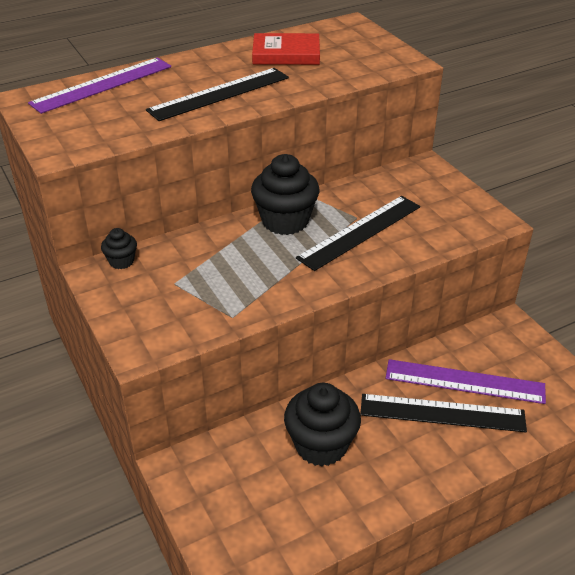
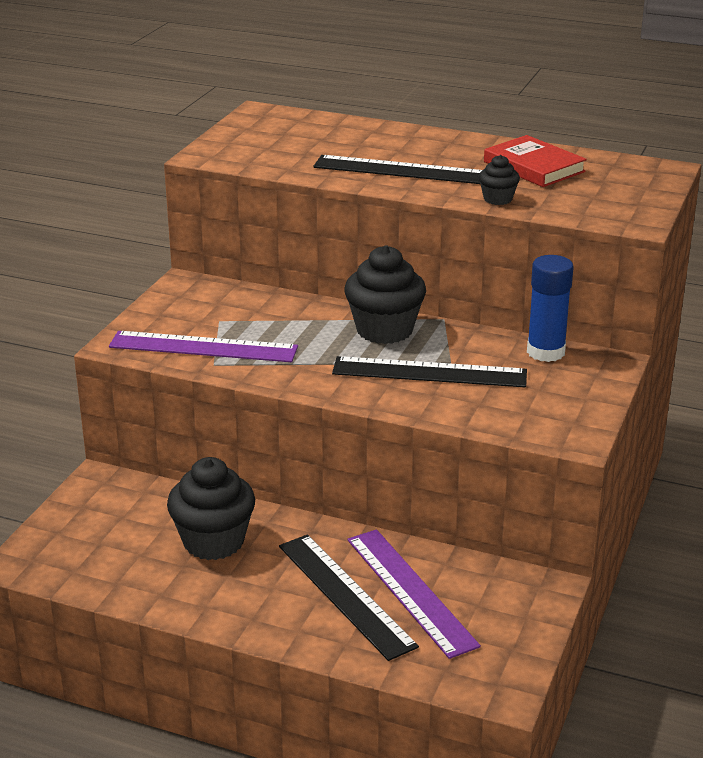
camera: 50 degrees right, 10 degrees down
purple ruler [28,58,171,114] -> purple ruler moved to [109,331,298,362]
black cupcake [101,228,137,269] -> black cupcake moved to [479,155,520,205]
none -> blue glue stick [527,255,573,362]

